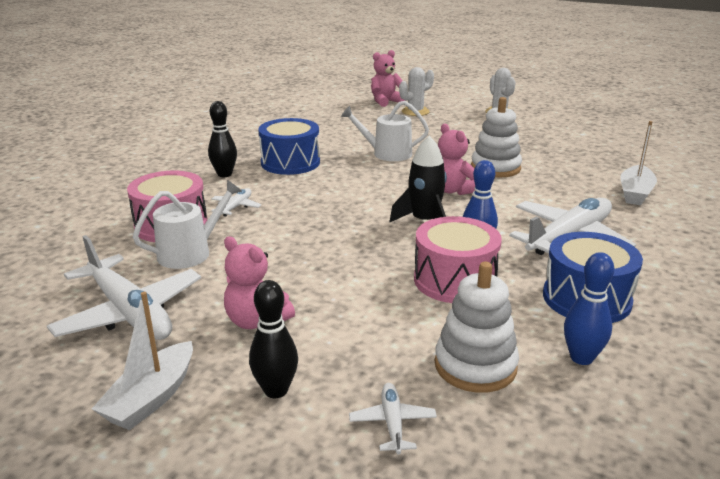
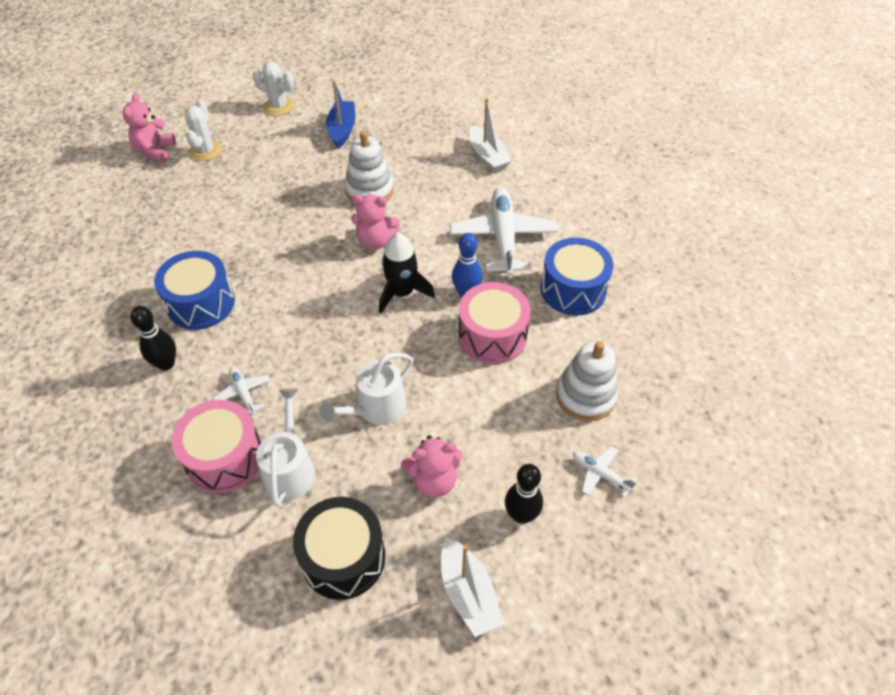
camera: 50 degrees left, 25 degrees up
white plane [47,235,201,340] -> black drum [293,497,385,600]
white watering can [341,101,429,161] -> white watering can moved to [320,353,414,425]
blue bowling pin [564,252,614,365] -> none
none -> blue boat [326,80,356,149]

